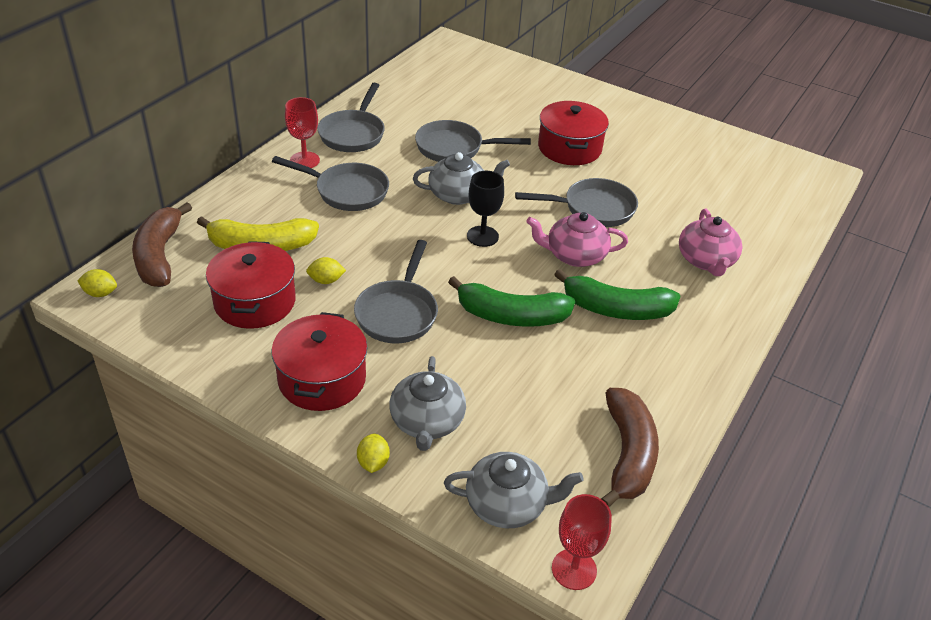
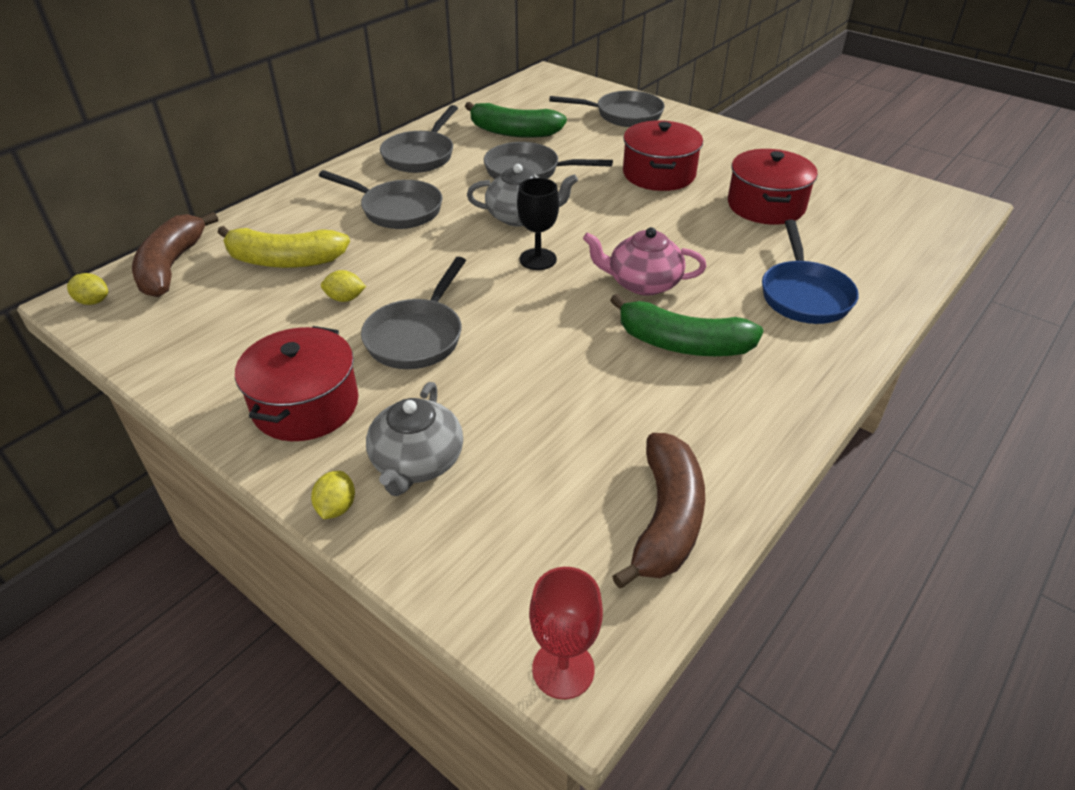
camera: 10 degrees right, 0 degrees up
red pot [206,241,296,329] -> red pot moved to [728,149,818,225]
red goblet [285,97,320,168] -> none
grey teapot [444,452,584,528] -> none
green banana [448,276,575,327] -> green banana moved to [465,102,567,138]
grey pan [515,178,638,227] -> grey pan moved to [549,91,665,127]
pink teapot [679,209,742,276] -> blue pan [762,220,859,324]

